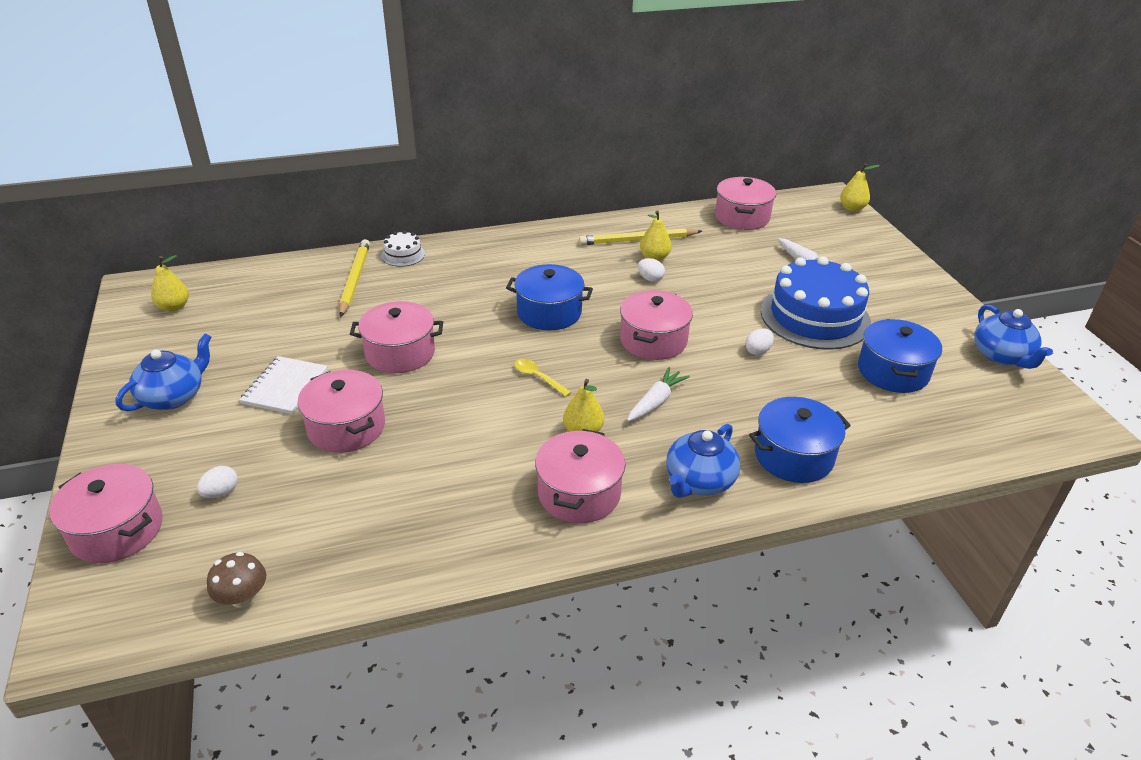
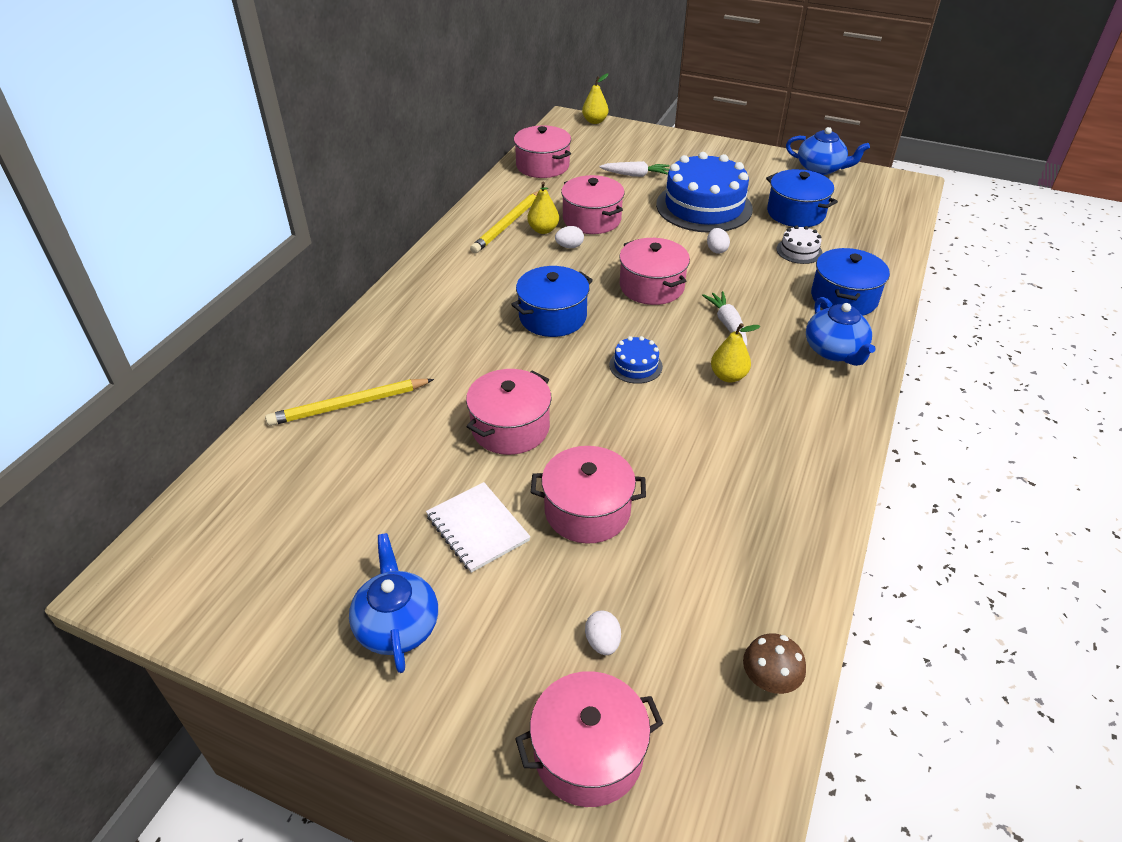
camera: 50 degrees left, 5 degrees up
yellow pear [151,255,189,312] -> none
yellow pencil [339,239,370,317] -> yellow pencil turned 60 degrees counterclockwise [265,379,434,426]
white cake [381,231,425,267] -> white cake moved to [776,225,823,264]
yellow spoon [514,359,572,397] -> blue cake [609,336,663,384]
pink pot [535,429,626,523] -> pink pot moved to [561,175,625,234]

